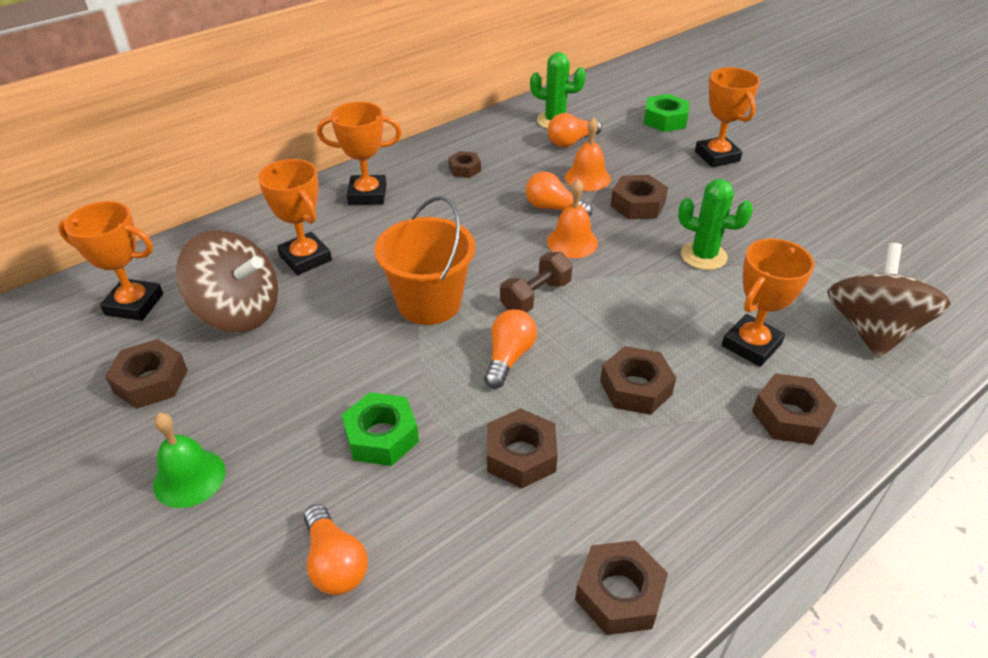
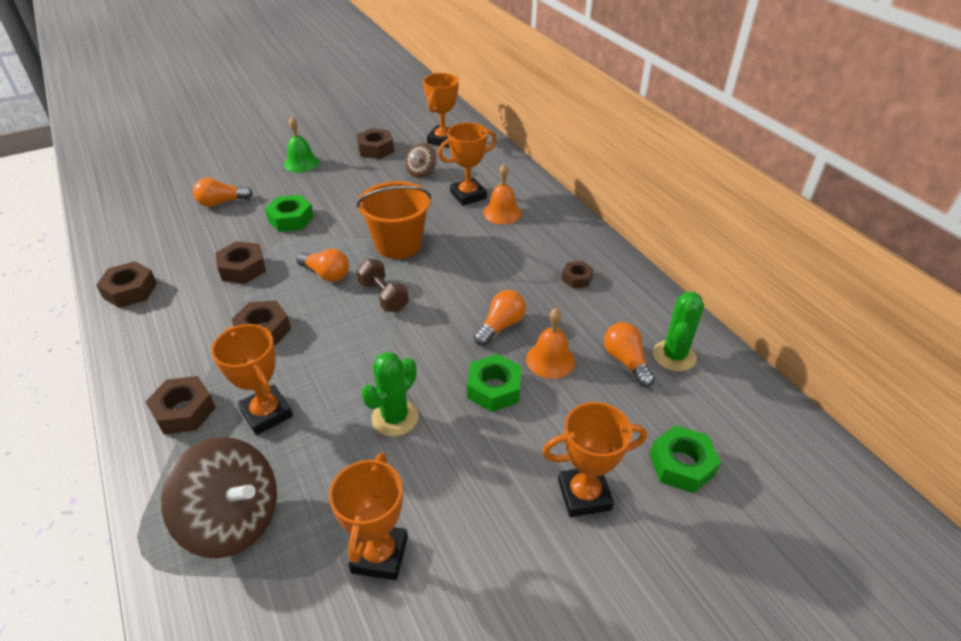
camera: 100 degrees right, 0 degrees up
brown spinning top [176,230,278,333] -> brown spinning top [406,143,437,178], size x0.53
orange trophy [317,102,402,205] -> orange trophy moved to [329,453,408,580]
orange bell [547,179,598,258] -> orange bell moved to [483,164,522,224]
brown nut [611,175,668,219] -> green nut [467,354,522,412]

